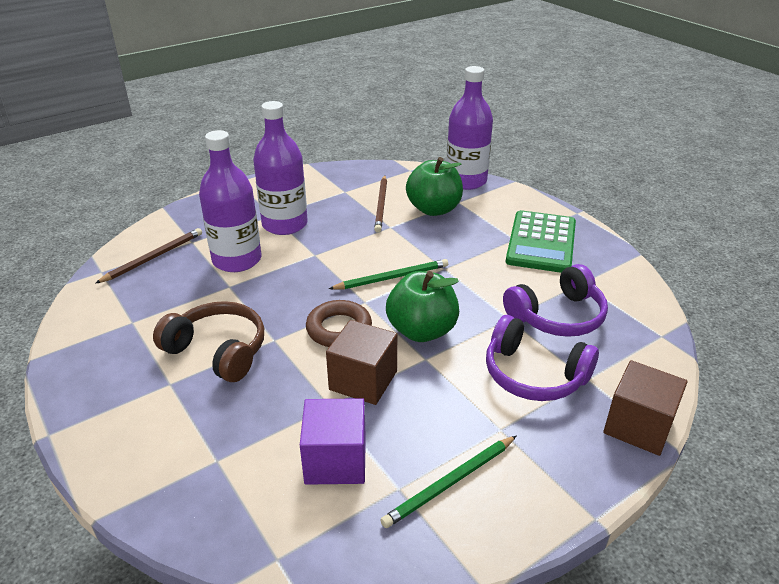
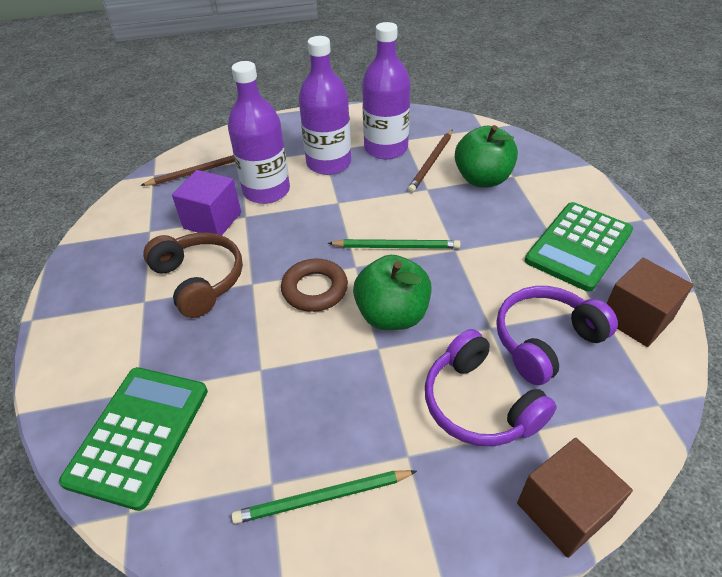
camera: 25 degrees right, 10 degrees up
purple cube [300,398,366,485] -> purple cube moved to [172,170,241,235]
brown cube [326,320,397,405] -> brown cube moved to [607,258,693,347]
purple bottle [446,66,493,190] -> purple bottle moved to [362,22,411,159]
purple headphones [503,264,608,337] -> purple headphones turned 150 degrees clockwise [496,286,618,385]
none -> green calculator [59,367,208,511]

